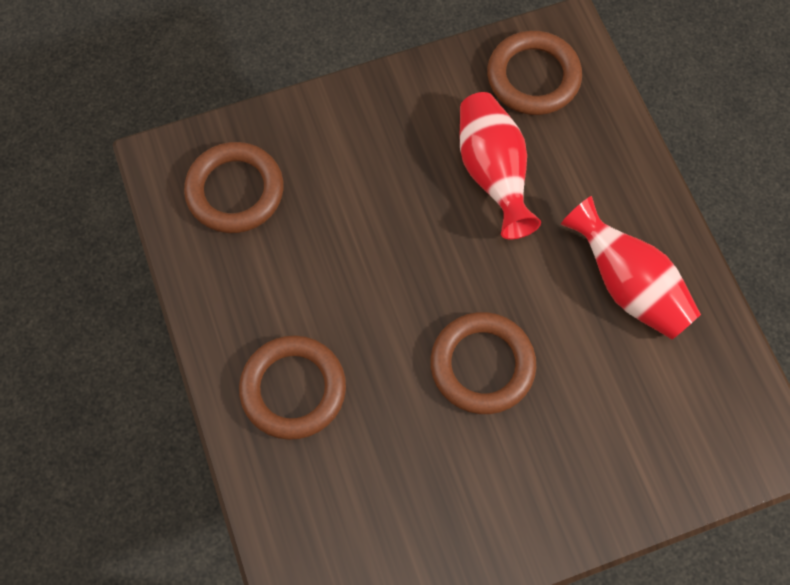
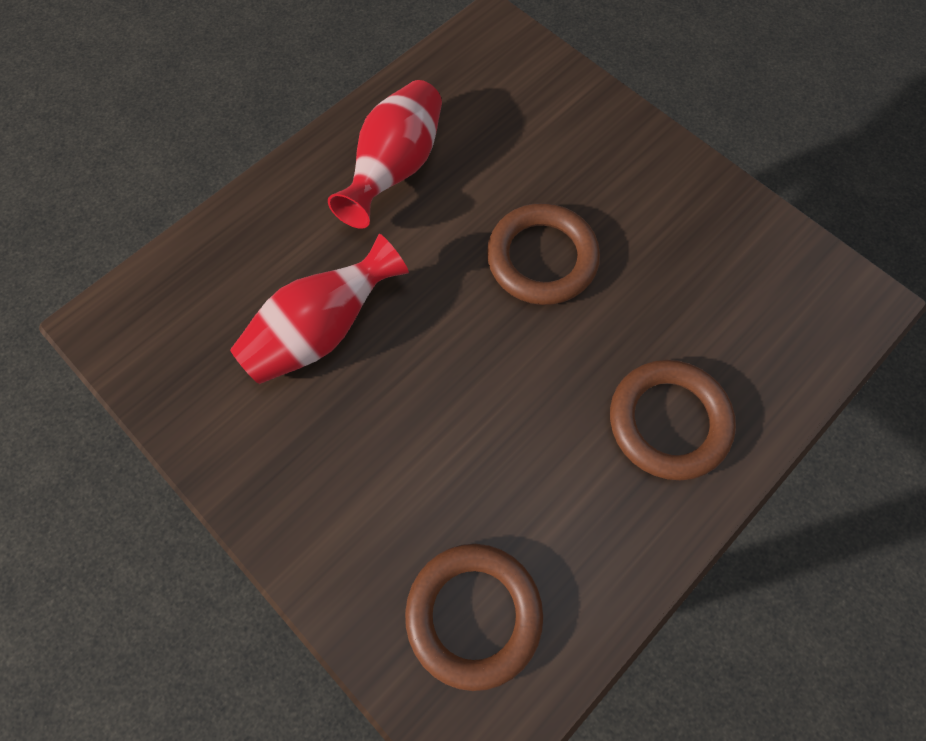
camera: 115 degrees left, 0 degrees up
brown ring [487,30,582,115] -> none

